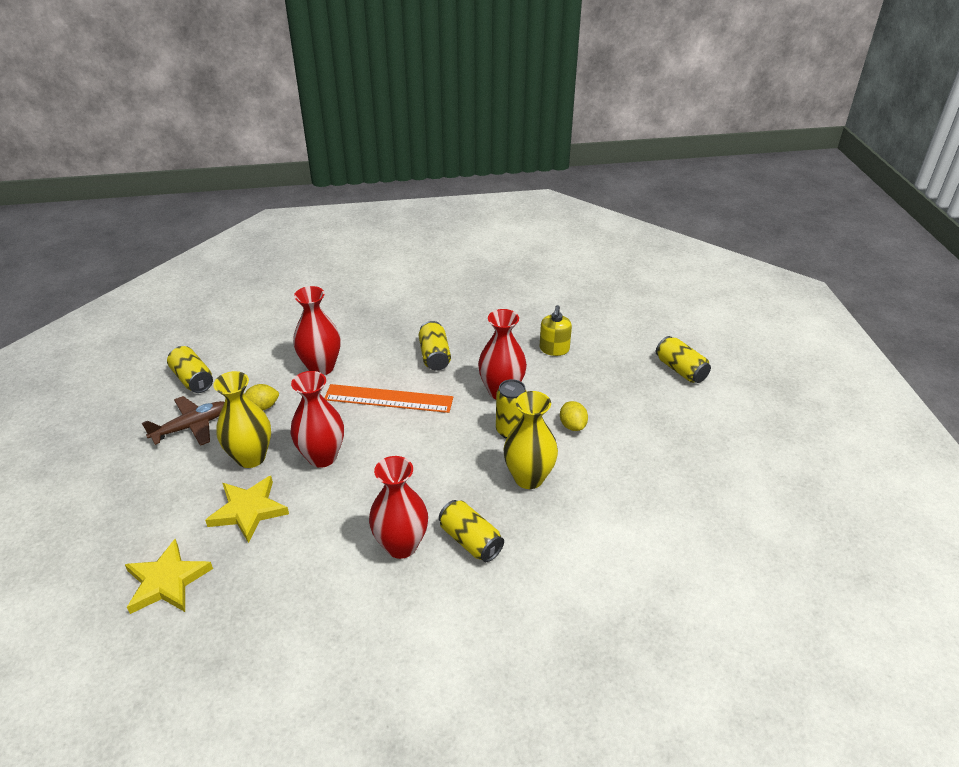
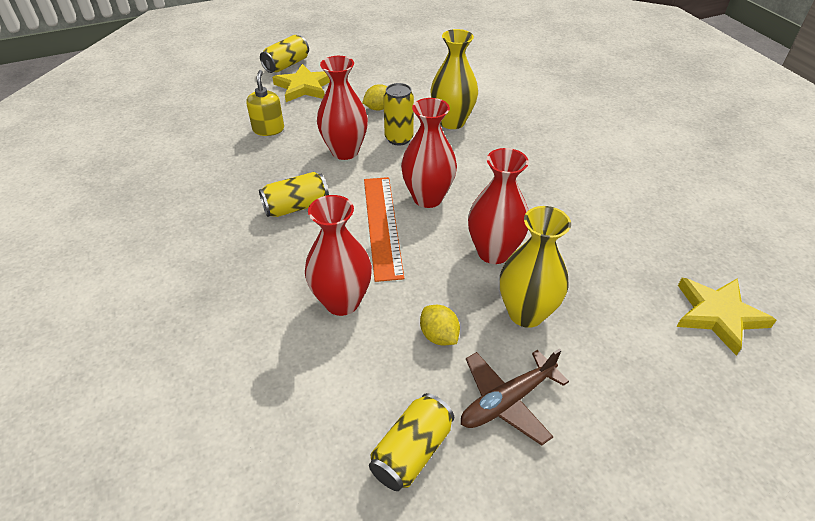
camera: 105 degrees left, 5 degrees up
brown plane [142,396,224,446] -> brown plane turned 75 degrees counterclockwise [461,348,569,446]
yellow star [205,476,289,543] -> yellow star moved to [272,64,330,102]
red vase [369,456,428,559] -> red vase moved to [401,98,457,208]
yellow can [439,500,504,562] -> none
yellow soap dispenser [540,305,572,356] -> yellow soap dispenser turned 90 degrees counterclockwise [247,70,284,136]

